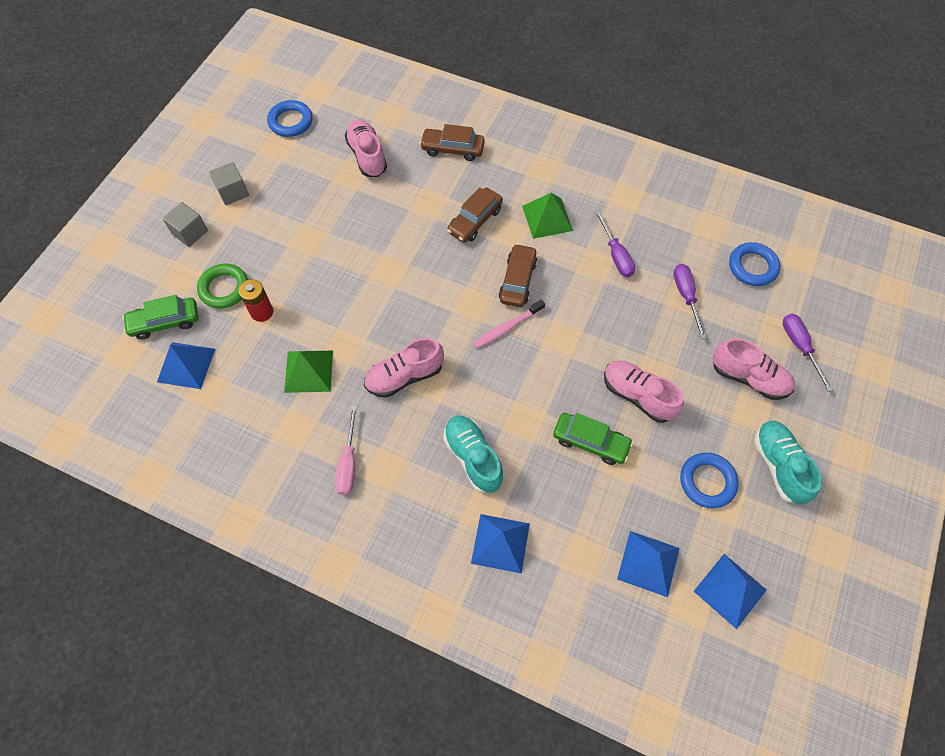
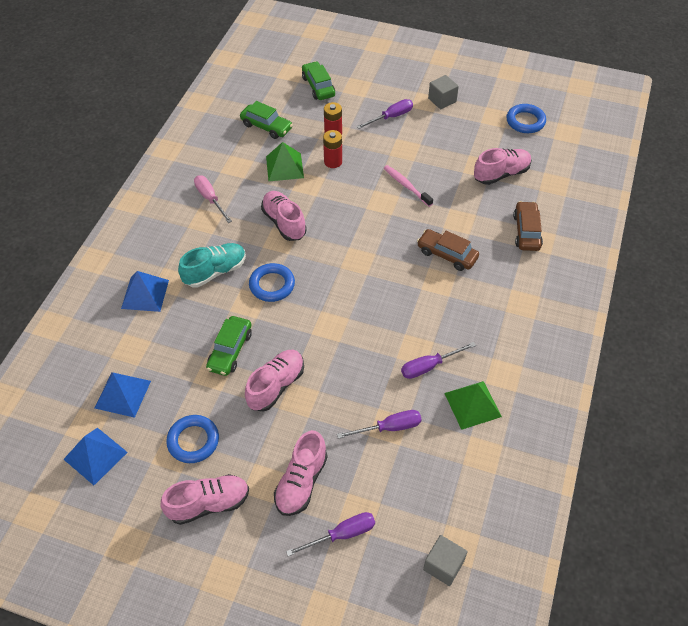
camera: 85 degrees right, 10 degrees down
blue pyramid [157,342,215,389] -> none
grey cube [162,202,208,247] -> grey cube moved to [423,535,467,586]
green ring [197,264,248,309] -> none
pink screwdriver [335,405,357,495] -> pink screwdriver turned 60 degrees clockwise [194,175,232,223]
pink toothbrush [473,299,545,349] -> pink toothbrush moved to [384,165,433,207]
brown car [499,244,537,307] -> none
green pyramid [522,193,573,239] -> green pyramid moved to [444,381,502,430]
blue ring [729,242,780,286] -> blue ring moved to [249,263,295,302]
turquoise shoe [754,421,822,505] -> pink shoe [161,474,249,525]
none -> green car [240,101,293,139]
none -> red battery [323,130,342,168]
none -> purple screwdriver [357,99,413,129]

